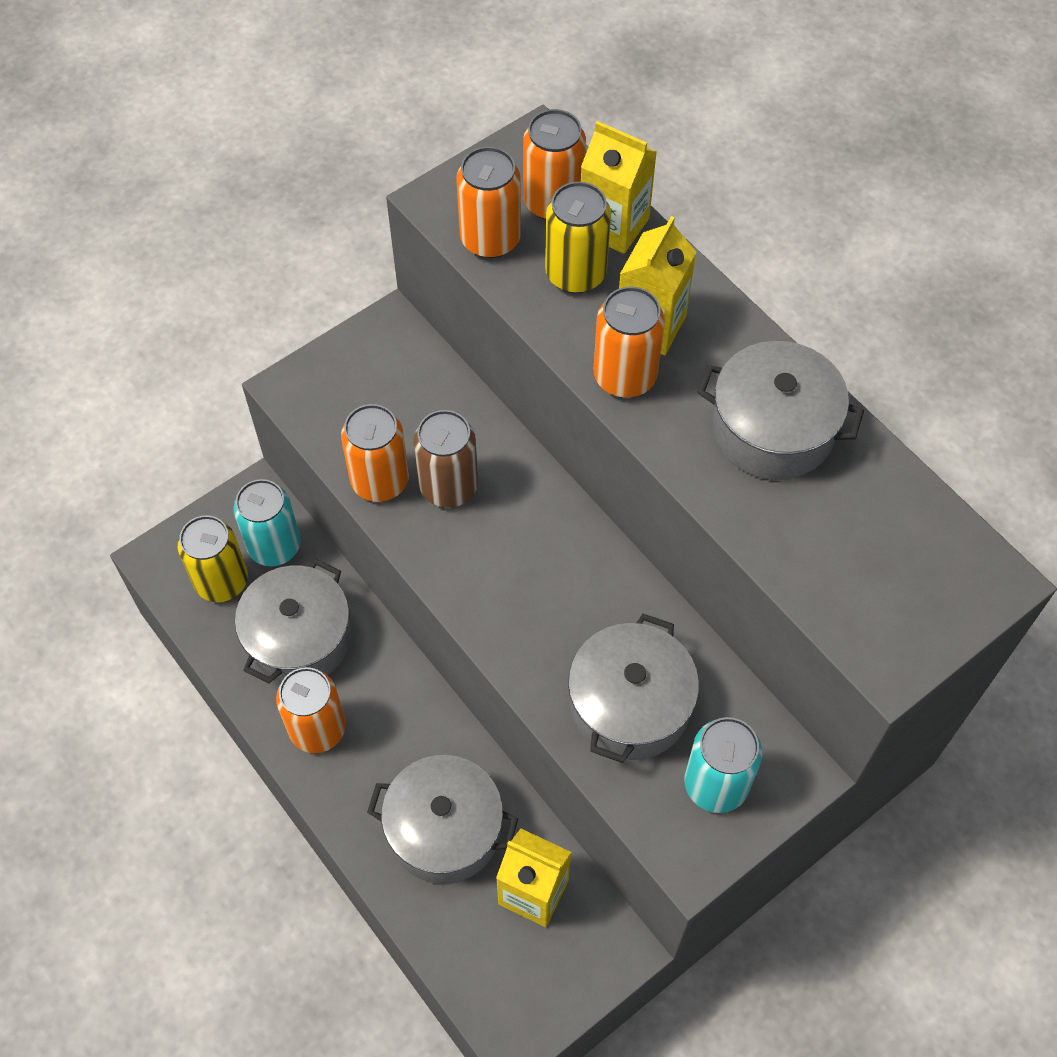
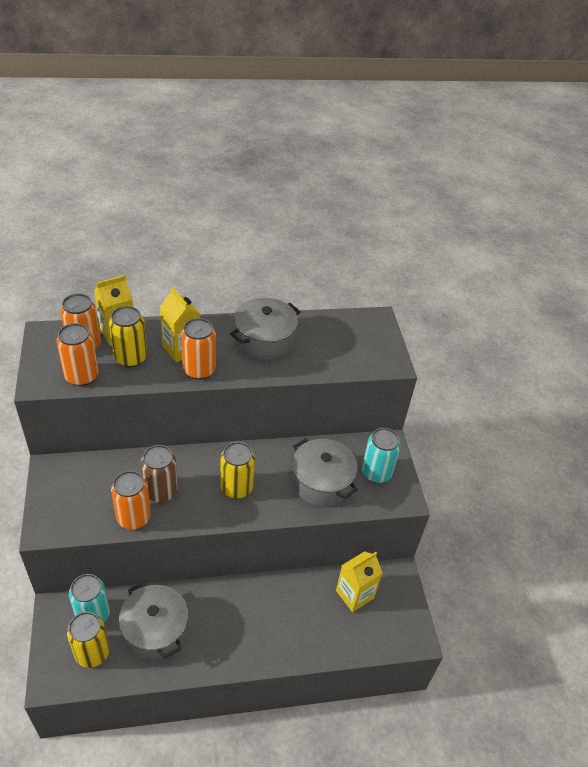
camera: 65 degrees left, 15 degrees down
orange can [276,667,346,753] -> none
grey pot [367,755,518,884] -> none
none -> yellow can [220,442,255,499]

